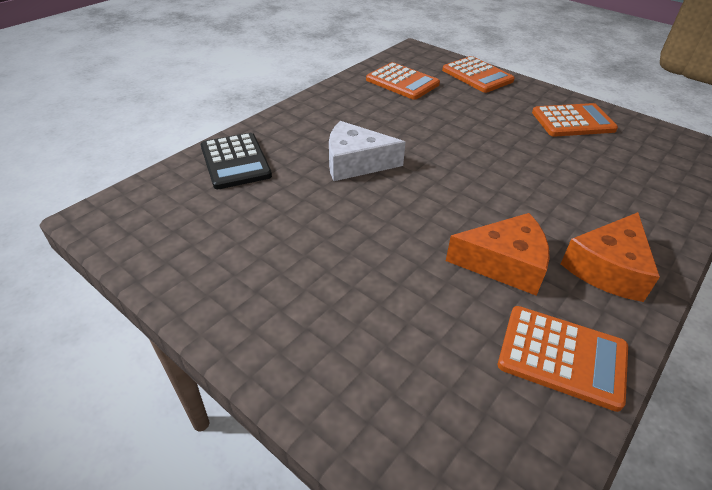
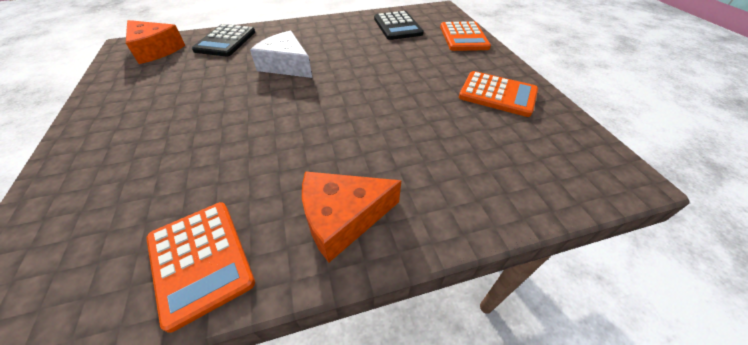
camera: 35 degrees right, 5 degrees up
orange calculator [366,62,440,100] -> black calculator [374,11,424,40]
orange cheese [446,213,550,296] -> orange cheese moved to [126,20,185,64]

